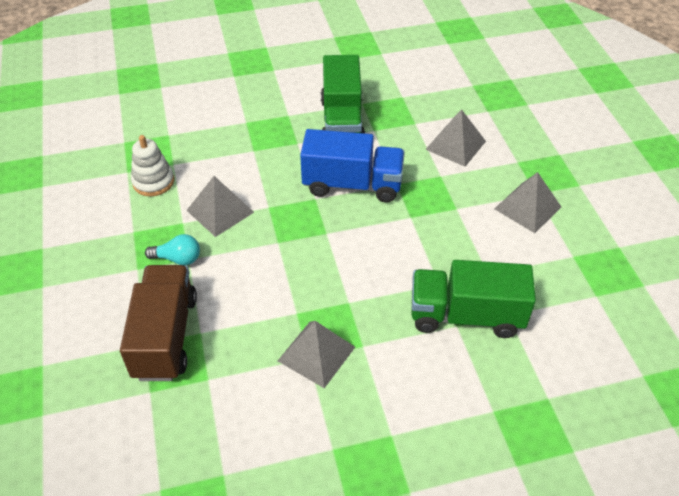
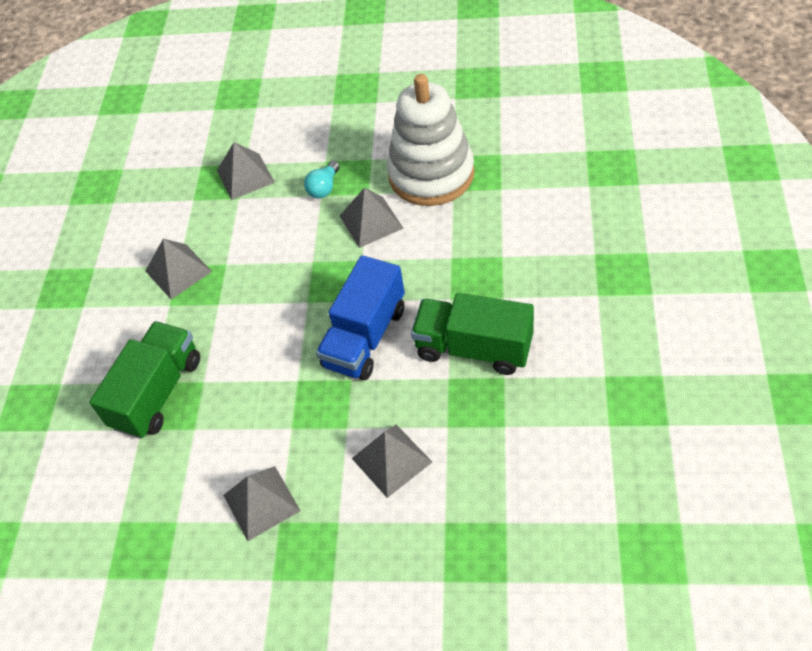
camera: 115 degrees right, 5 degrees up
brown truck [120,265,197,381] -> grey pyramid [217,142,275,200]
white stacking toy [131,135,174,197] -> white stacking toy [387,74,475,206], size x2.05

